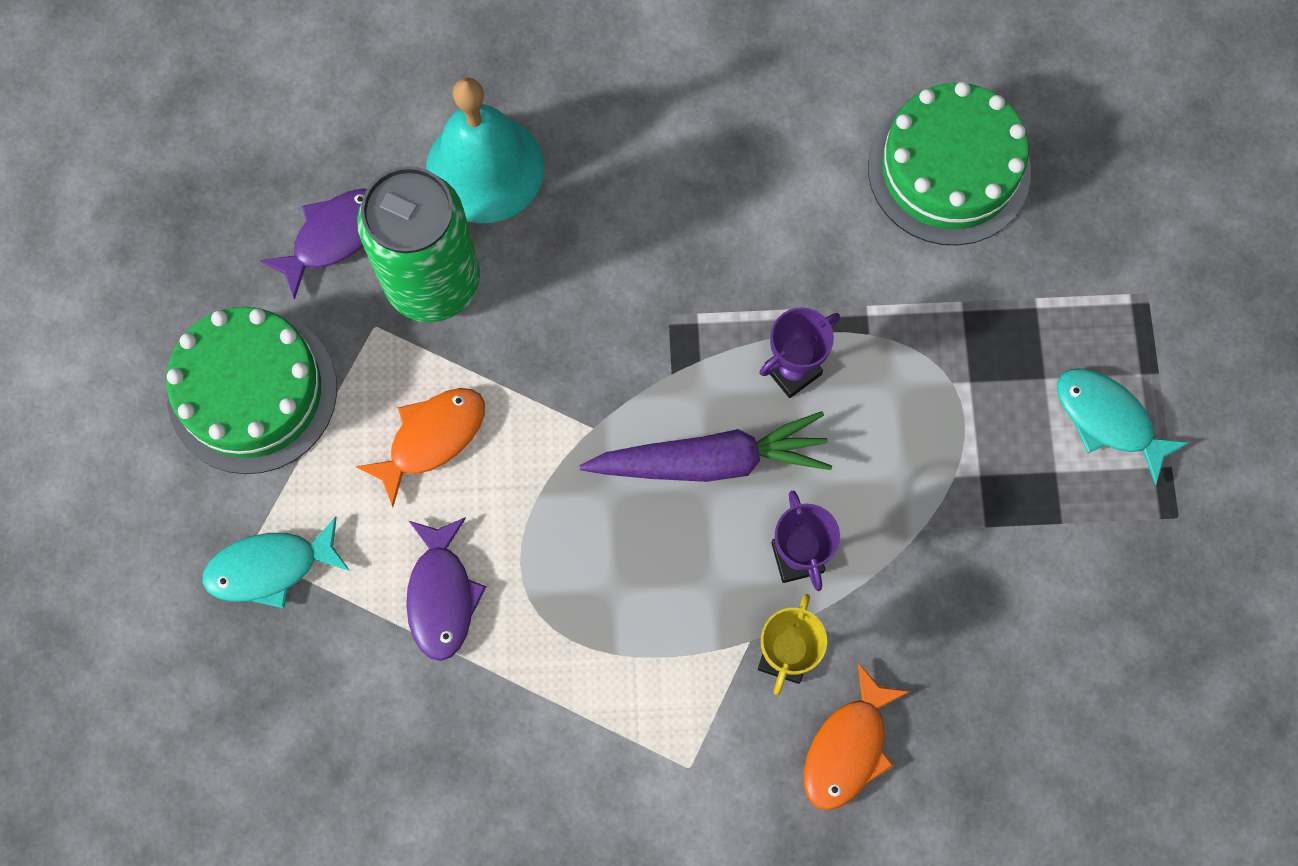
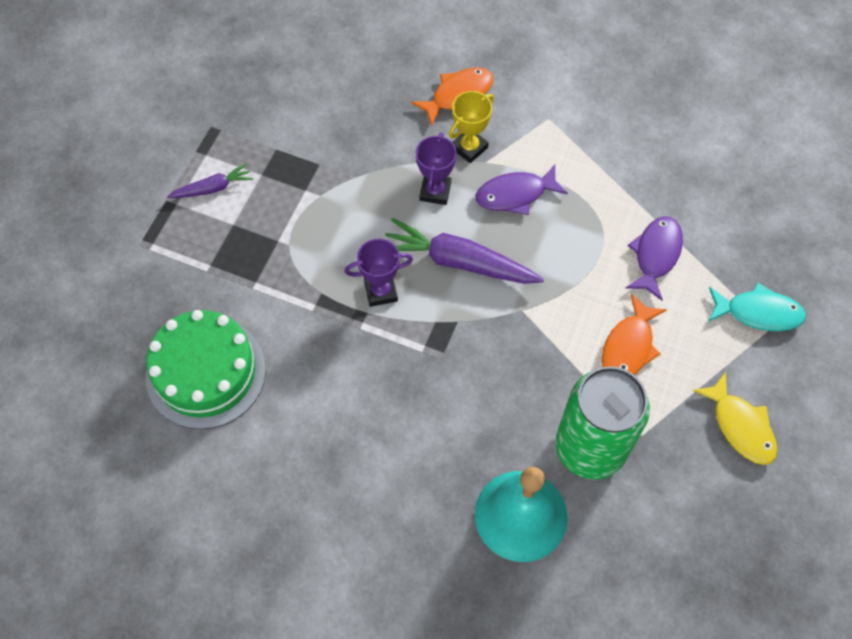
camera: 155 degrees left, 10 degrees down
green cake [166,307,337,474] -> yellow fish [693,372,777,465]
purple fish [260,188,367,300] -> purple fish moved to [476,165,568,215]
orange fish [356,388,485,507] -> orange fish turned 45 degrees counterclockwise [602,294,667,375]
turquoise fish [1057,368,1189,485] -> purple carrot [167,163,253,198]

